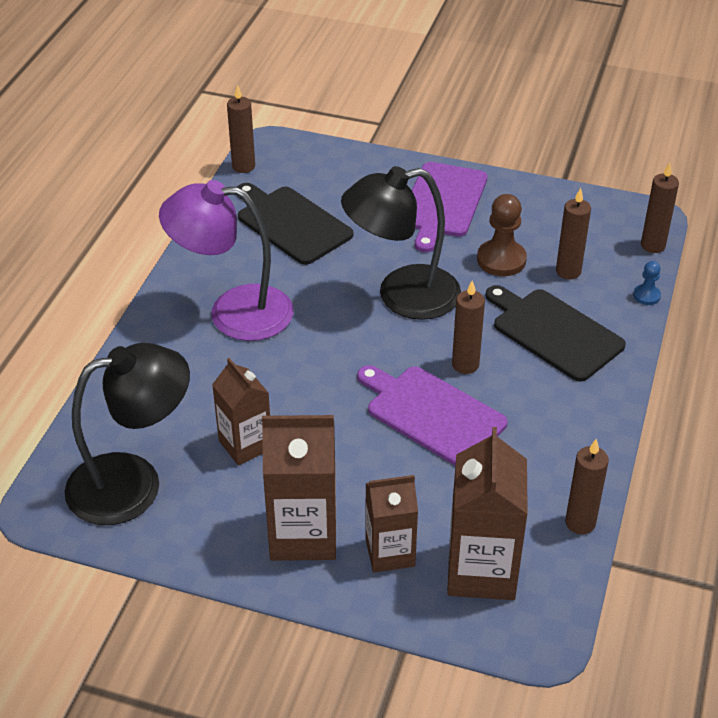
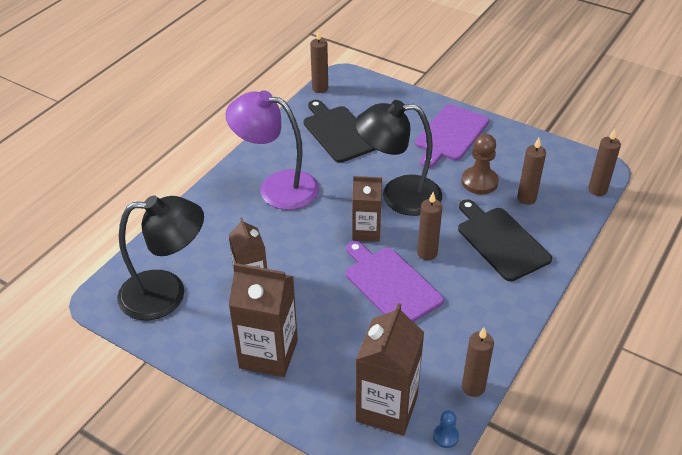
camera: 15 degrees right, 0 degrees up
brown carton [365,475,418,573] -> brown carton moved to [352,176,382,242]
blue pawn [633,261,661,305] -> blue pawn moved to [433,410,459,448]

